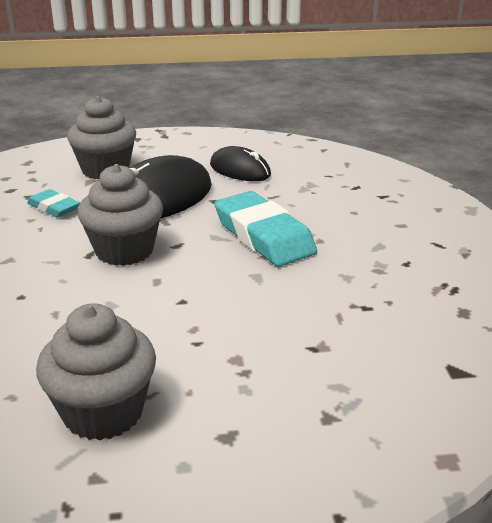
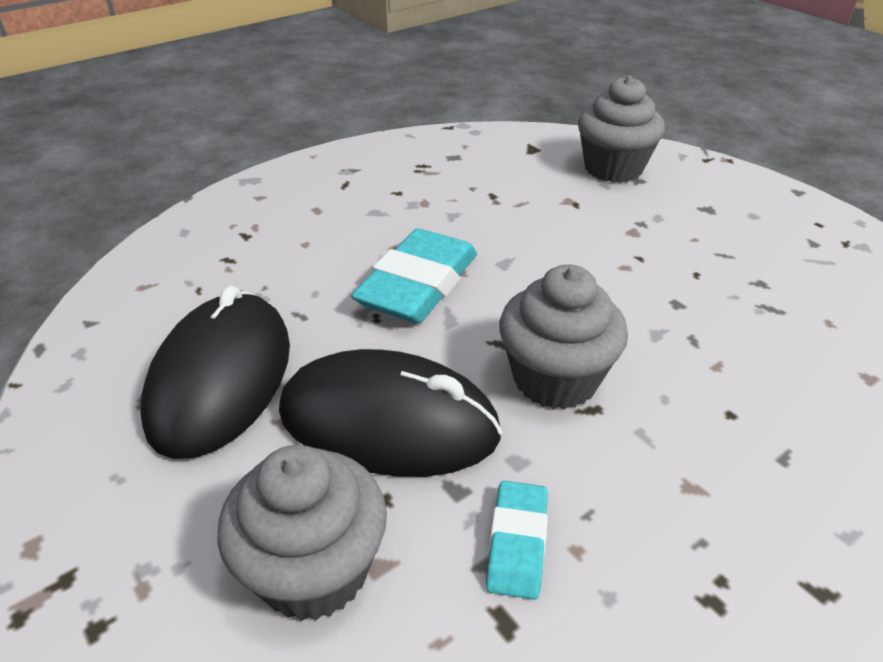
camera: 120 degrees left, 10 degrees up
grey cupcake [36,303,156,441] -> grey cupcake moved to [578,75,665,183]
black mouse [210,146,271,181] -> black mouse [140,286,290,459], size x1.66

